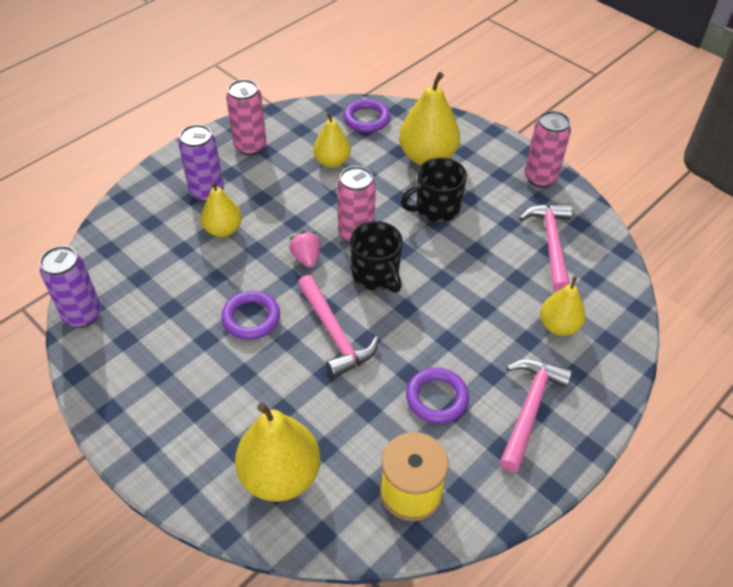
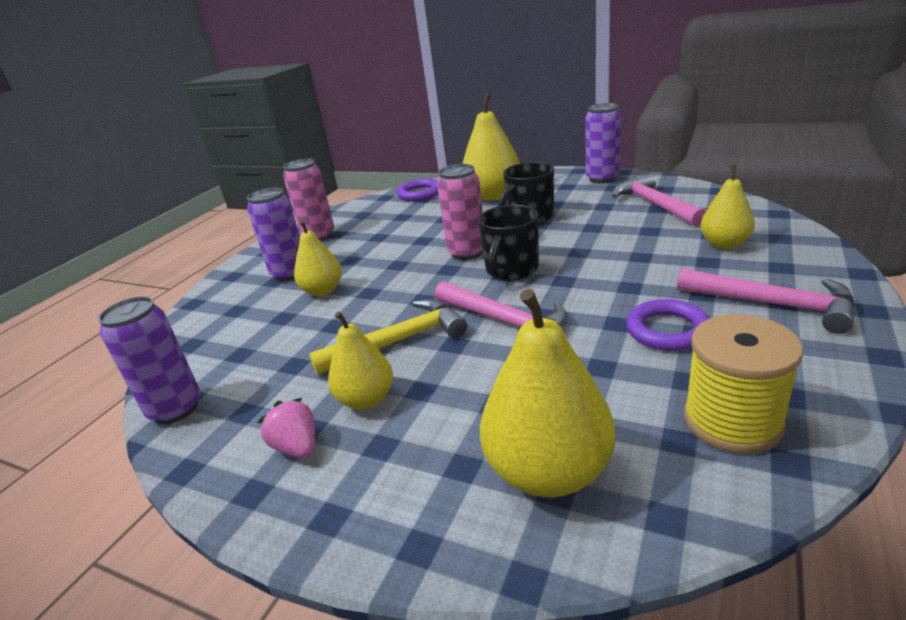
camera: 15 degrees left, 20 degrees down
purple ring [221,291,280,340] -> yellow hammer [309,299,467,375]
pink strawberry [289,231,321,268] -> pink strawberry moved to [258,398,315,458]
yellow pear [314,112,351,168] -> yellow pear moved to [328,311,393,409]
black mug [350,221,403,293] -> black mug turned 75 degrees clockwise [478,205,539,281]
pink hammer [500,359,572,472] -> pink hammer turned 120 degrees clockwise [677,268,855,334]
pink can [525,111,571,188] -> purple can [585,103,621,184]

